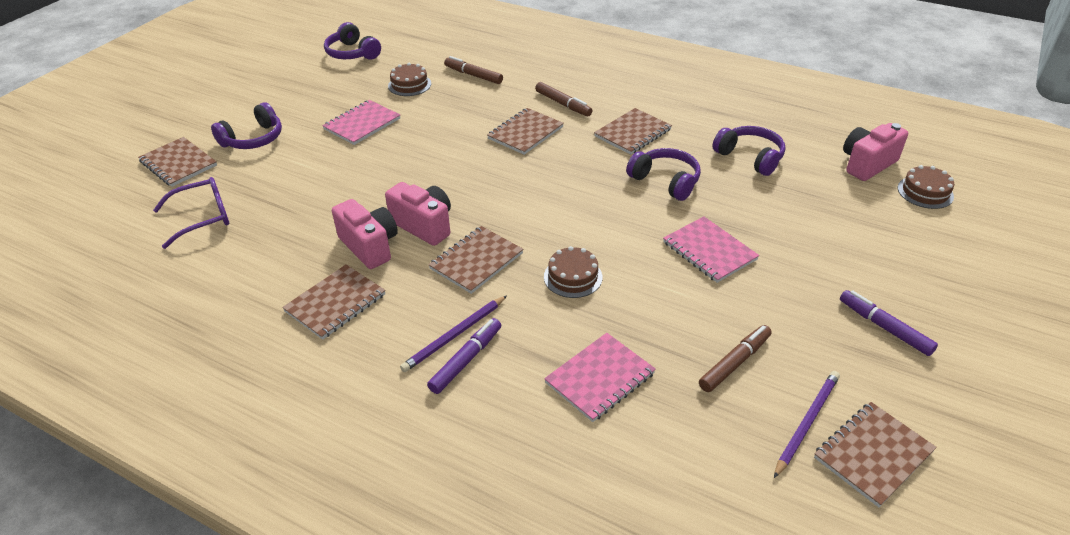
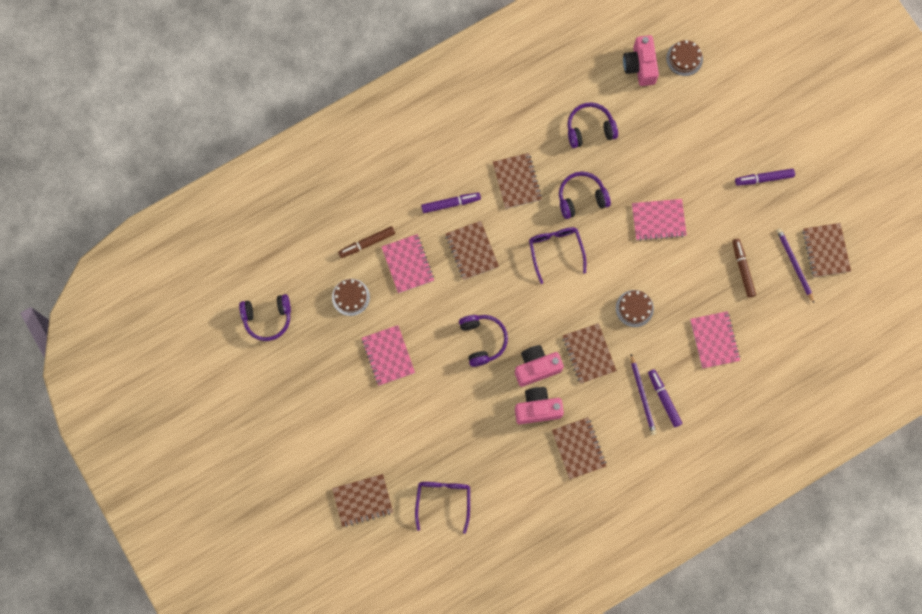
camera: 60 degrees left, 35 degrees up
purple headphones [211,102,282,149] -> purple headphones moved to [459,315,508,367]
brown marker [535,82,592,117] -> purple marker [421,192,481,213]
none -> pink notebook [381,234,434,293]
none -> purple glasses [529,227,586,284]

